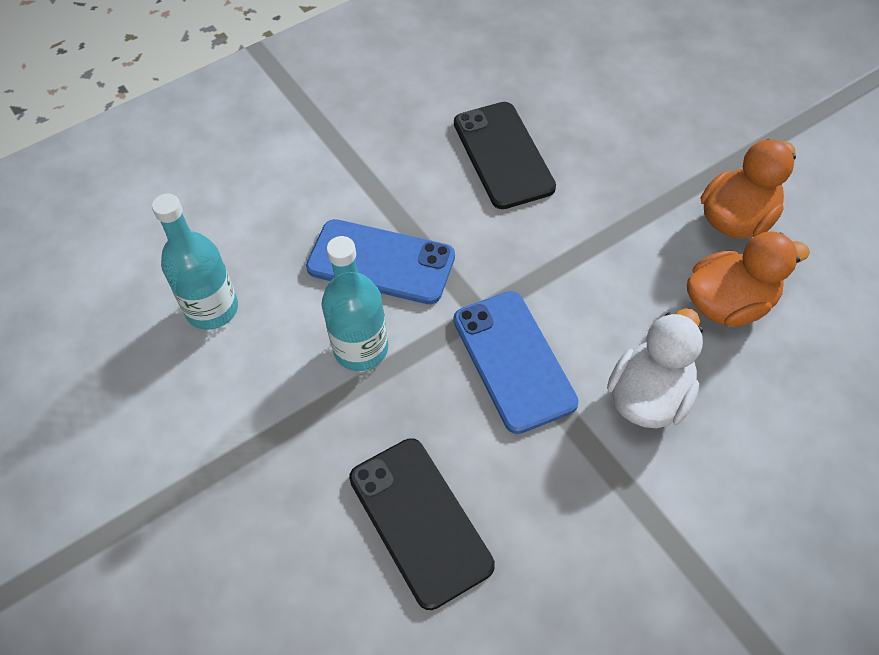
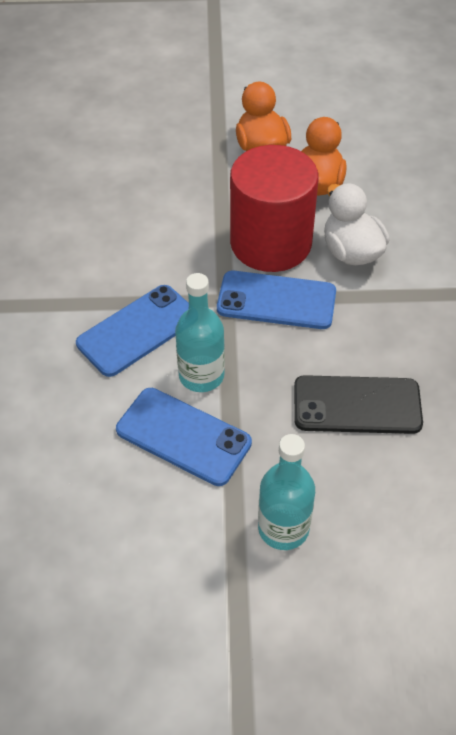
camera: 60 degrees left, 5 degrees down
turquoise bottle [152,194,238,330] -> turquoise bottle moved to [258,434,315,550]
black phone [454,102,556,209] -> none
none -> blue phone [116,388,252,486]
none -> red cylinder [230,145,319,272]

